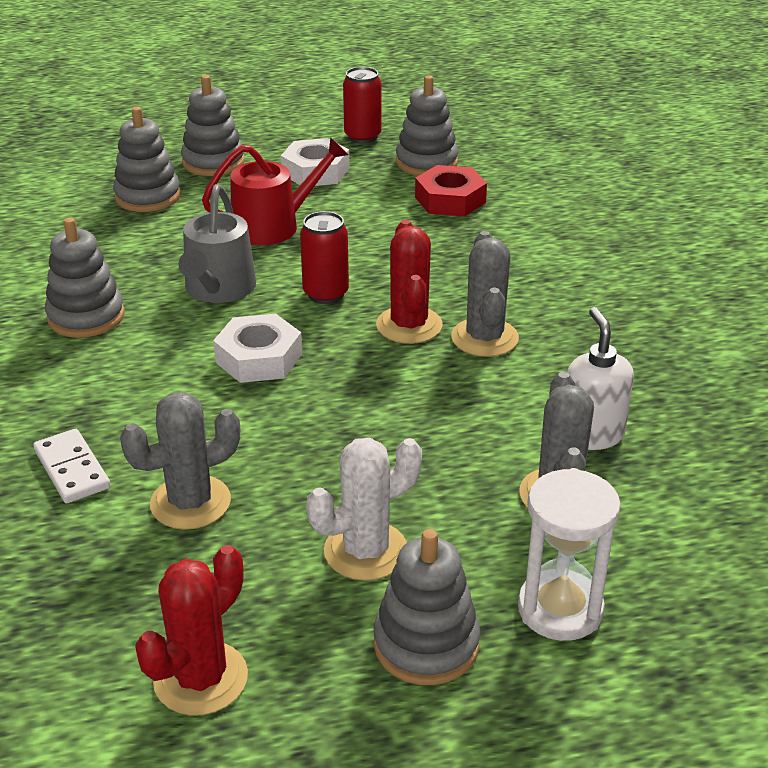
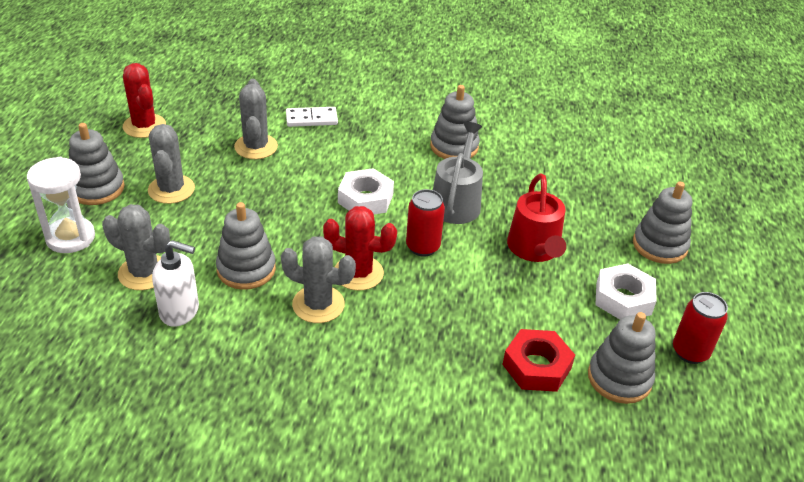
camera: 110 degrees right, 5 degrees up
grey stacking toy [113,107,181,212] -> grey stacking toy moved to [216,202,276,290]
grey watering can [179,184,256,303] -> grey watering can turned 75 degrees clockwise [433,122,483,224]
white cactus [306,438,422,581] -> grey cactus [148,124,195,204]

